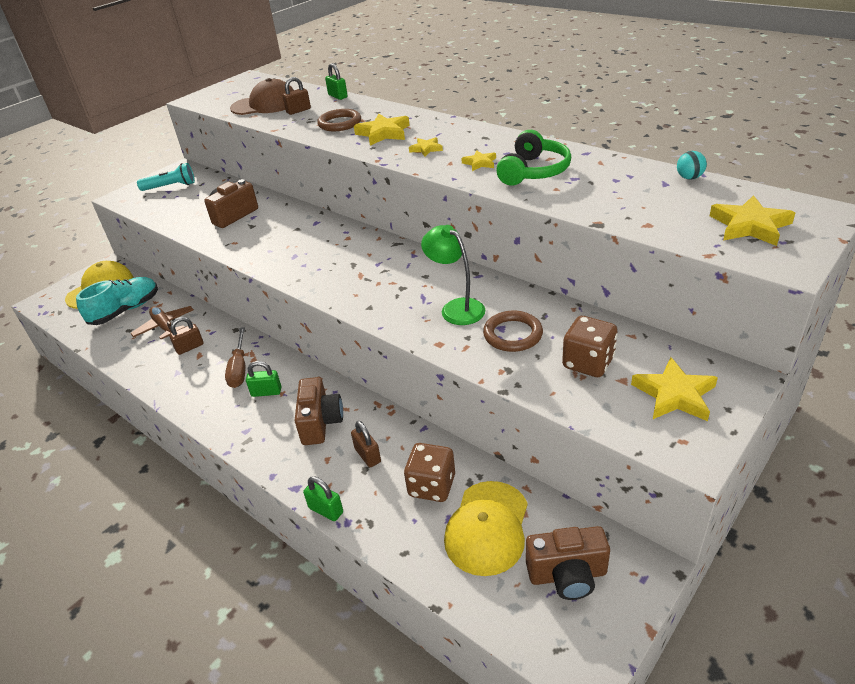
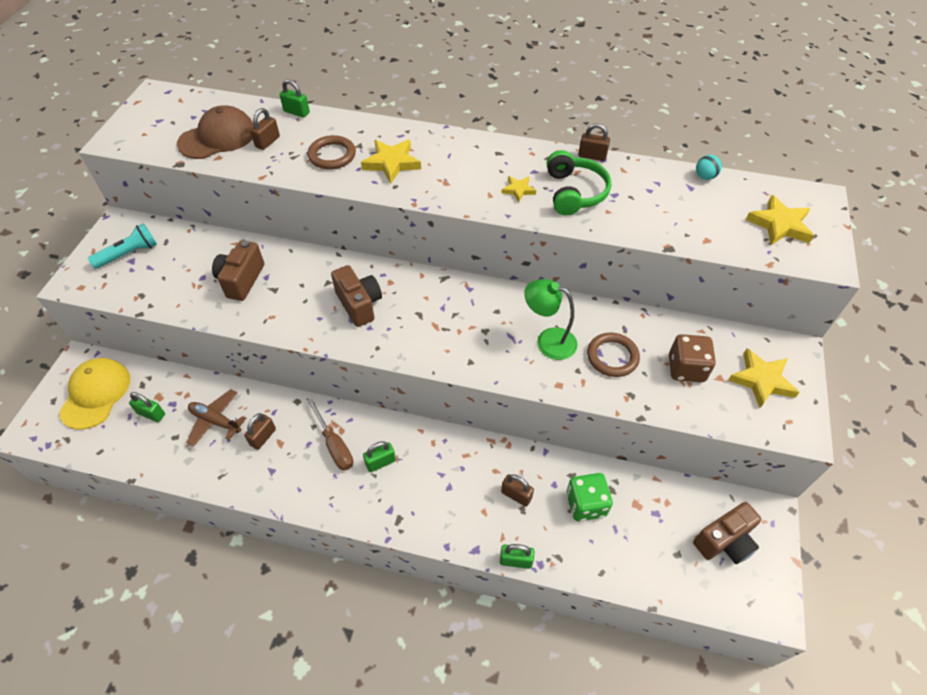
camera: 30 degrees left, 15 degrees up
turquoise shoe [76,277,158,325] -> green padlock [129,392,165,422]
brown camera [295,377,343,445] -> brown camera moved to [331,265,382,327]
brown dice [404,443,455,502] -> green dice [566,473,613,522]
yellow star [409,137,443,157] -> none
yellow cap [444,481,528,576] -> none
none -> brown padlock [578,123,610,161]

